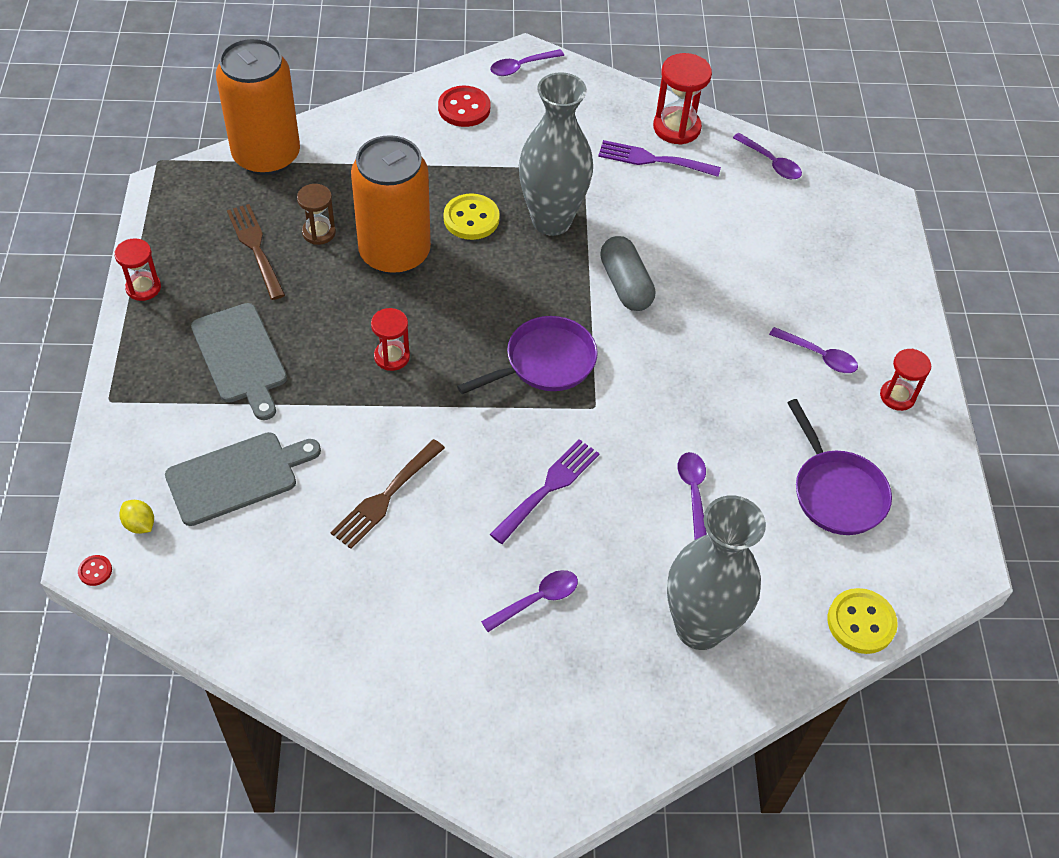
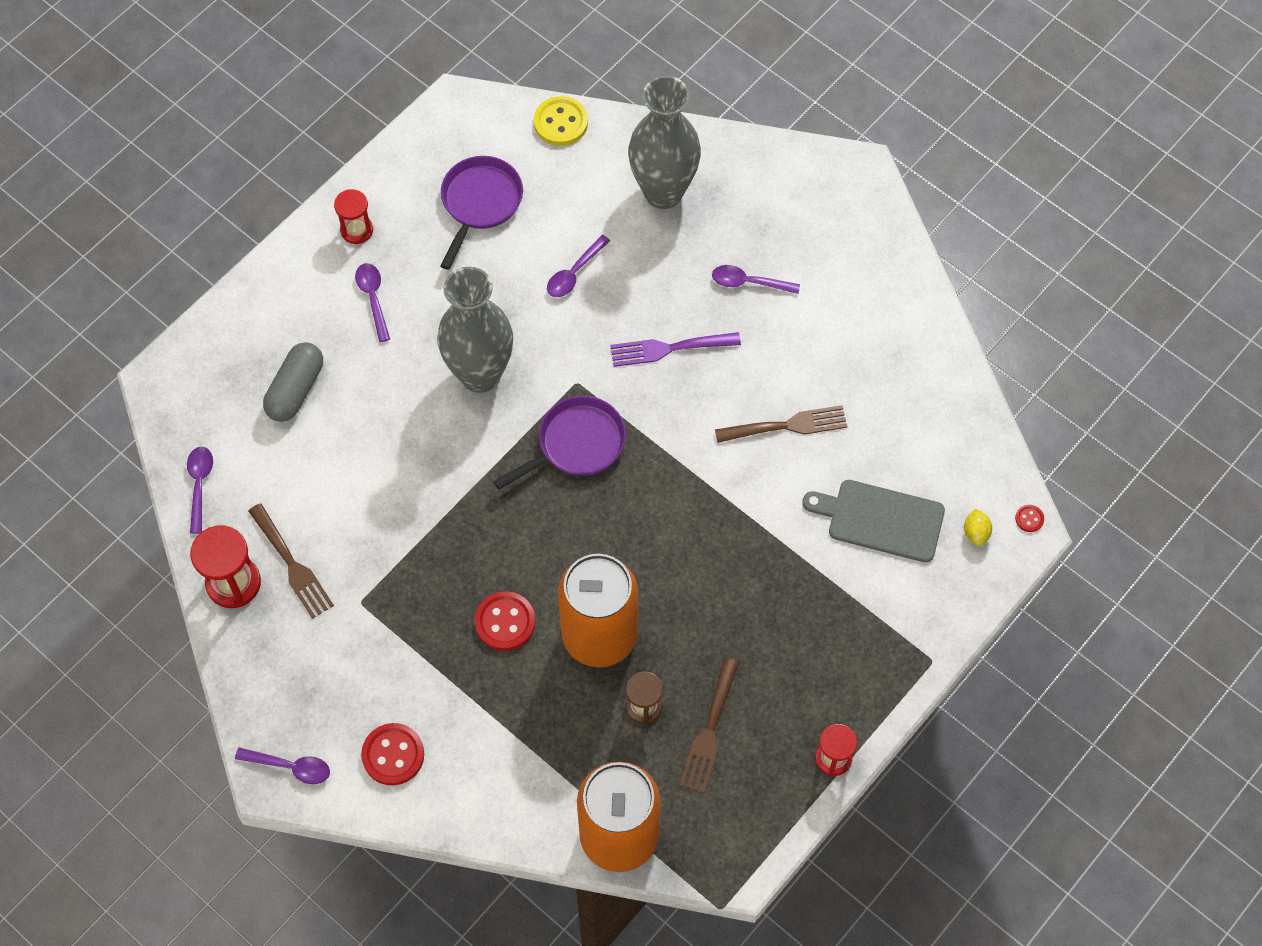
camera: 135 degrees left, 10 degrees up
grey cutting board [191,303,287,420] -> none
red hourglass [371,308,410,371] -> none
yellow button [444,193,500,240] -> red button [475,591,535,651]
purple pan [457,316,598,394] -> purple pan turned 135 degrees clockwise [493,396,626,489]
grey vase [519,72,593,236] -> grey vase moved to [437,267,513,393]
purple fork [598,140,721,177] -> brown fork [248,503,334,619]
grey capsule [600,236,655,311] -> grey capsule moved to [263,342,323,422]

